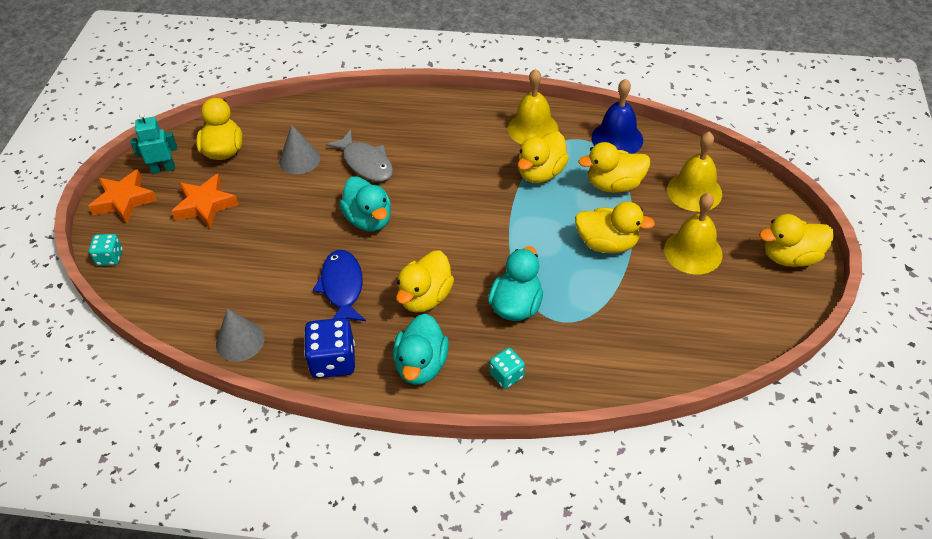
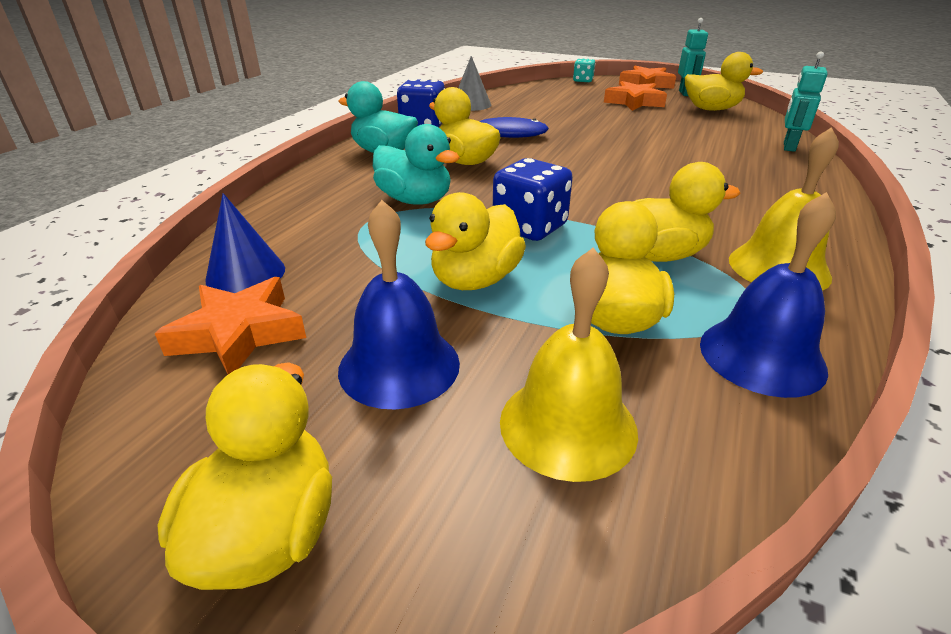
camera: 105 degrees right, 15 degrees down
grey cone [279,125,320,174] -> none
grey fish [325,130,393,182] -> none
turquoise duck [339,176,391,231] -> none
turquoise dice [490,348,525,389] -> none
yellow duck [518,131,569,183] -> yellow duck turned 120 degrees clockwise [634,162,741,262]
yellow bell [664,193,723,275] -> blue bell [338,200,460,410]
none -> orange star [154,277,306,374]
none -> blue cone [205,193,285,293]
none -> blue dice [493,158,573,241]
none -> turquoise robot [784,52,828,152]

